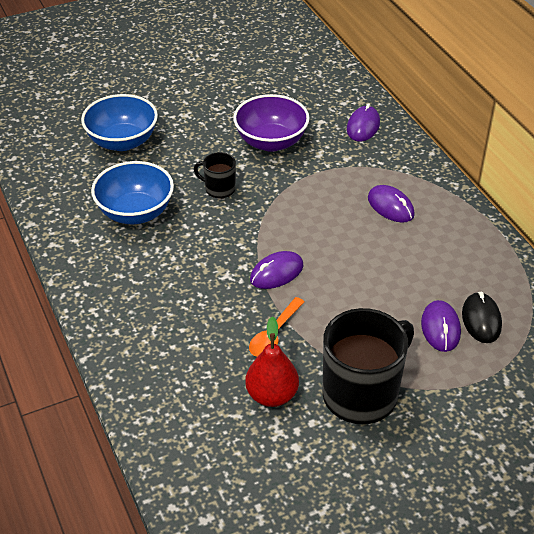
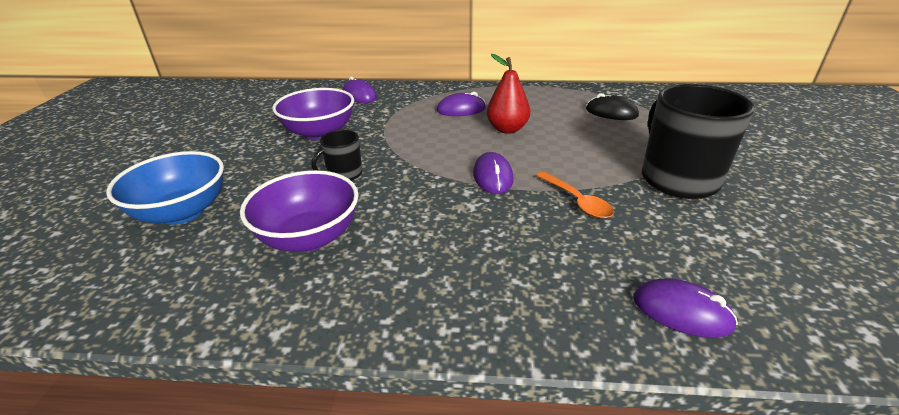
camera: 60 degrees left, 10 degrees down
blue bowl [91,161,174,224] -> purple bowl [240,170,359,252]
red pear [245,316,299,407] -> red pear moved to [487,54,530,134]
purple mouse [421,300,461,352] -> purple mouse moved to [633,278,738,338]

